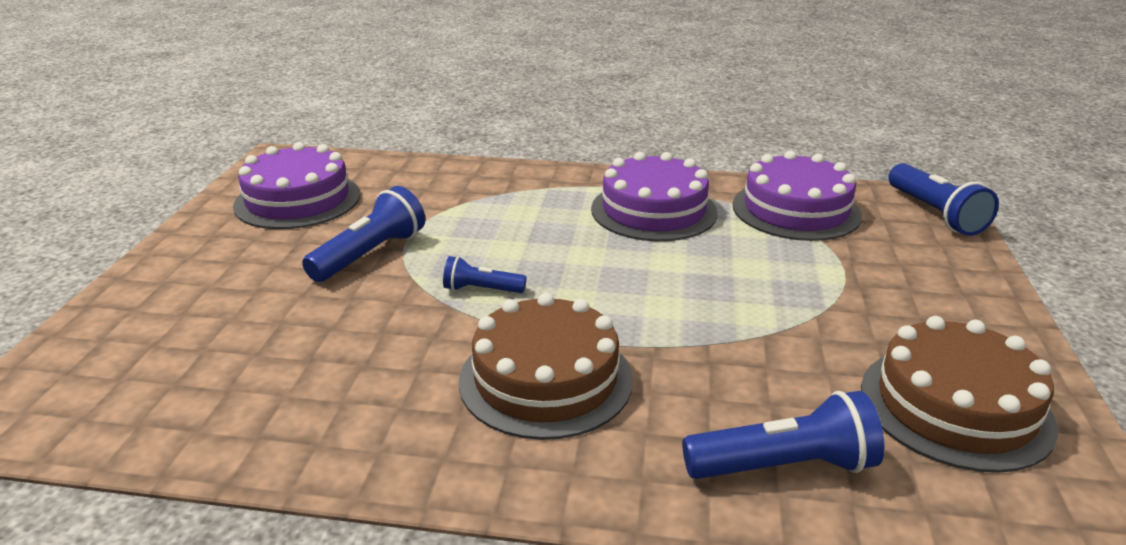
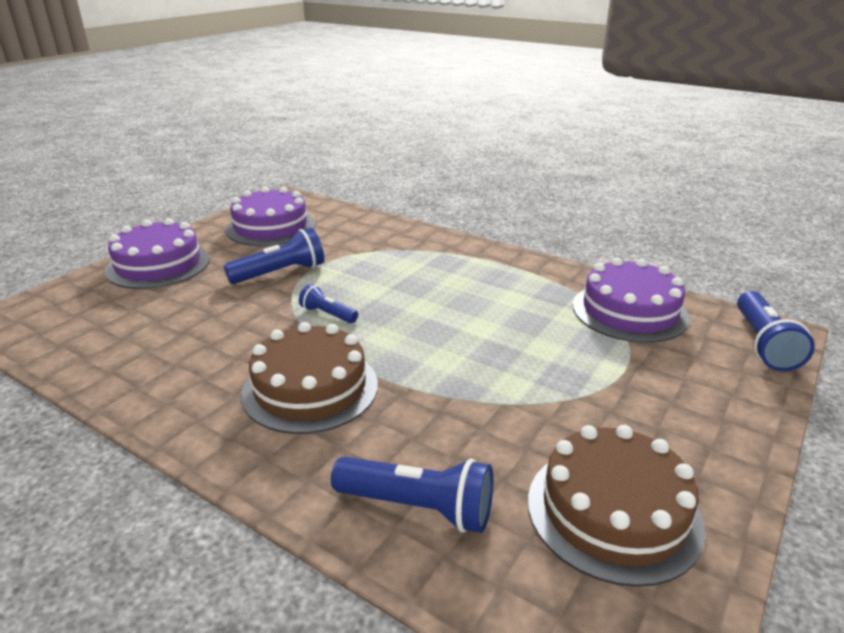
camera: 25 degrees right, 0 degrees up
purple cake [591,152,717,241] -> purple cake moved to [105,218,210,289]

